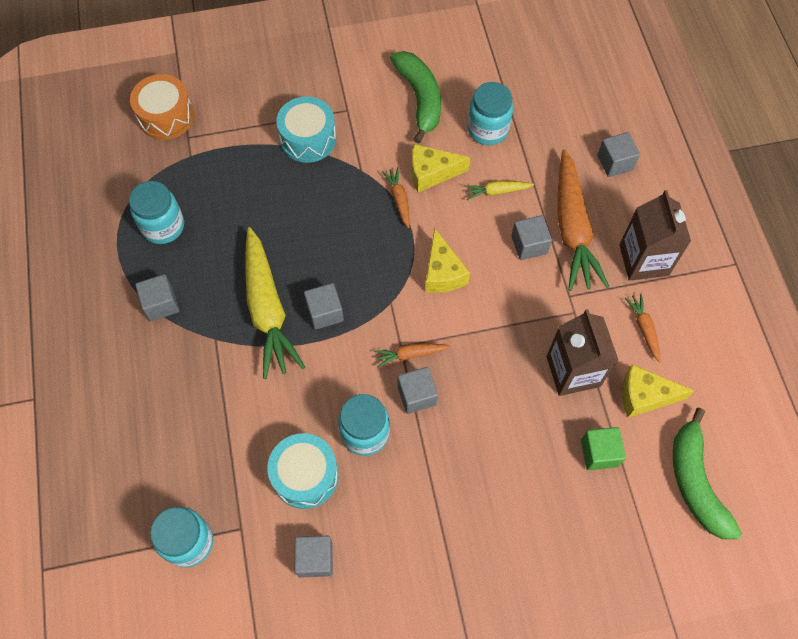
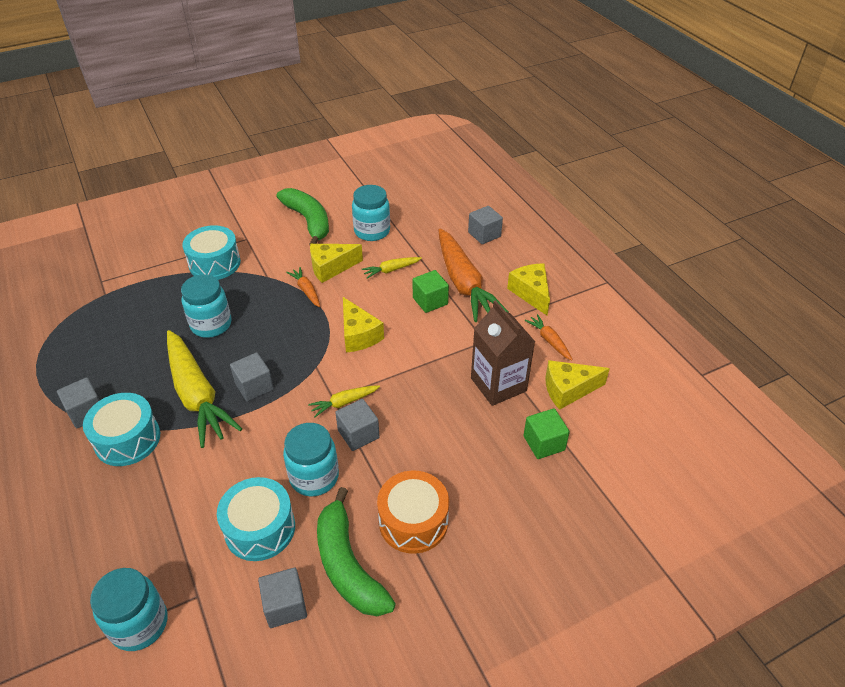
camera: 15 degrees left, 20 degrees down
turquoise jar [129,181,184,244] -> turquoise jar moved to [181,274,231,338]
orange drum [130,74,194,140] -> orange drum moved to [377,471,449,554]
orange carrot [374,344,450,368] -> yellow carrot [308,385,380,417]
grey cube [511,215,552,260] -> green cube [412,270,449,313]
brown carton [619,190,691,281] -> yellow cheese [507,263,550,315]
green banana [673,408,742,539] -> green banana moved to [317,487,396,616]
none -> turquoise drum [83,393,160,466]

